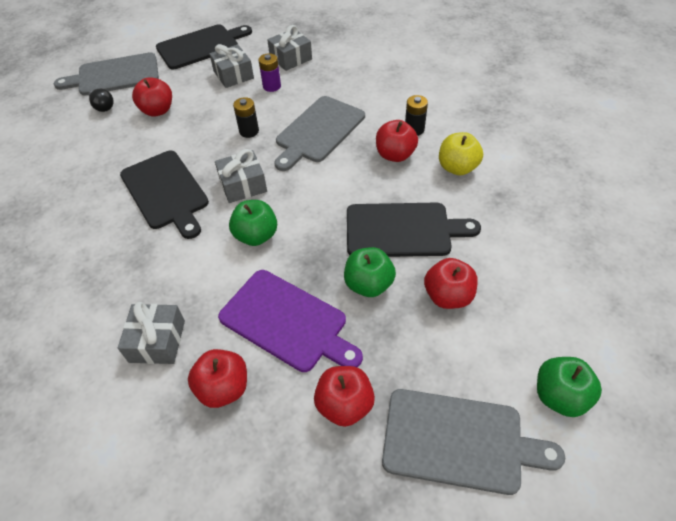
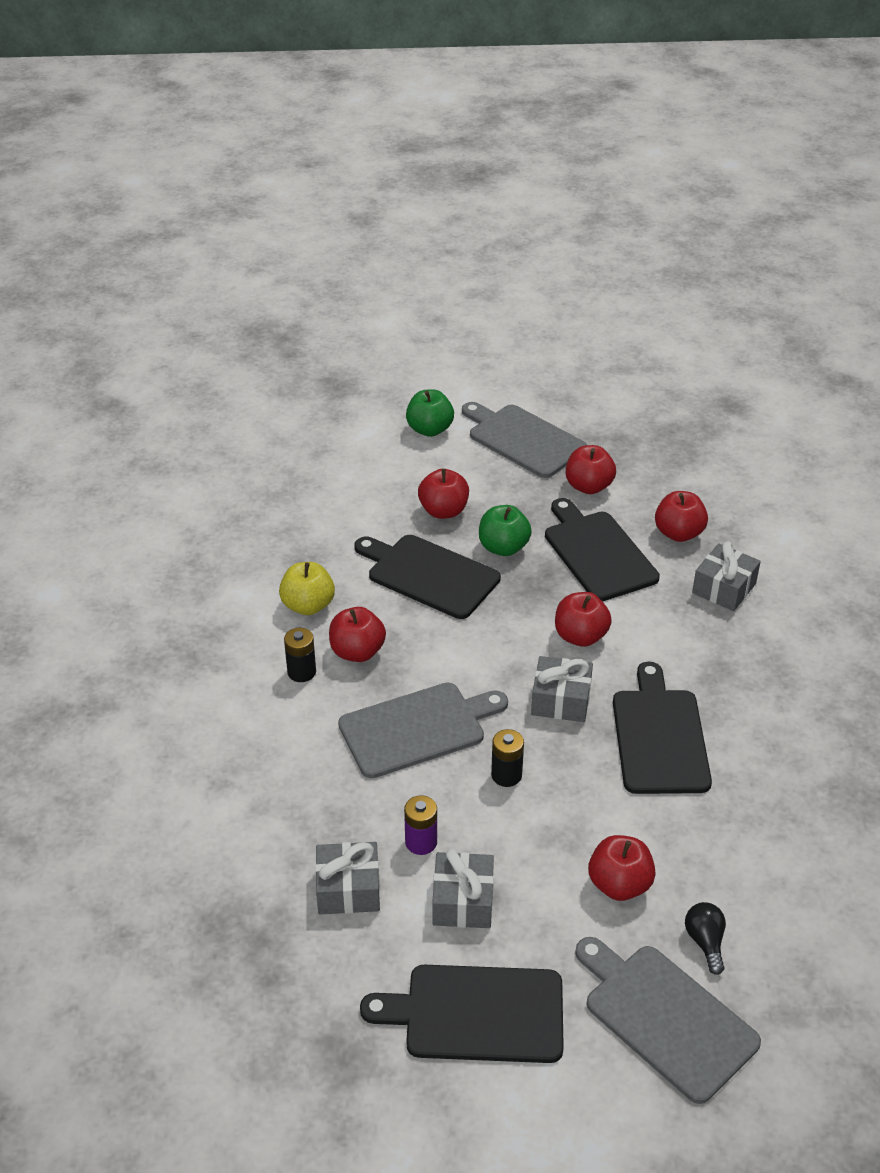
camera: 150 degrees left, 10 degrees down
grey cutting board [54,52,159,95] -> grey cutting board turned 150 degrees counterclockwise [575,937,761,1104]
purple cutting board [218,270,363,372] -> black cutting board [545,498,660,601]
green apple [229,200,277,246] -> red apple [555,592,612,647]

